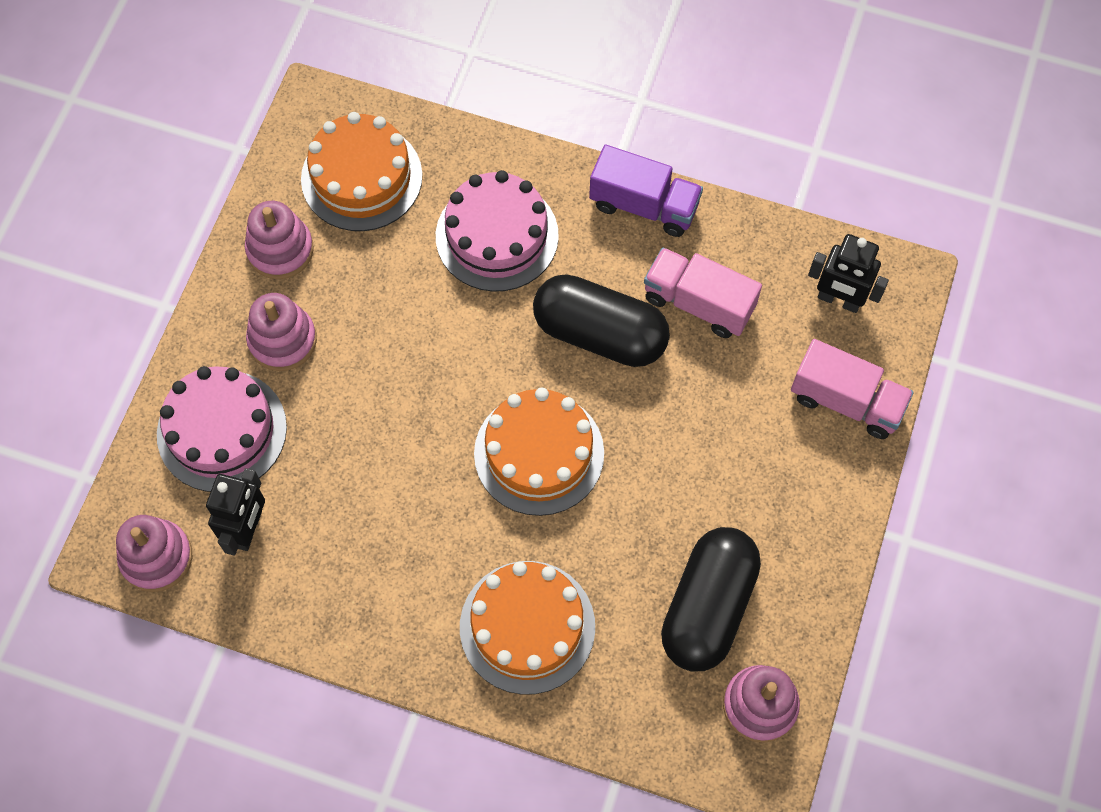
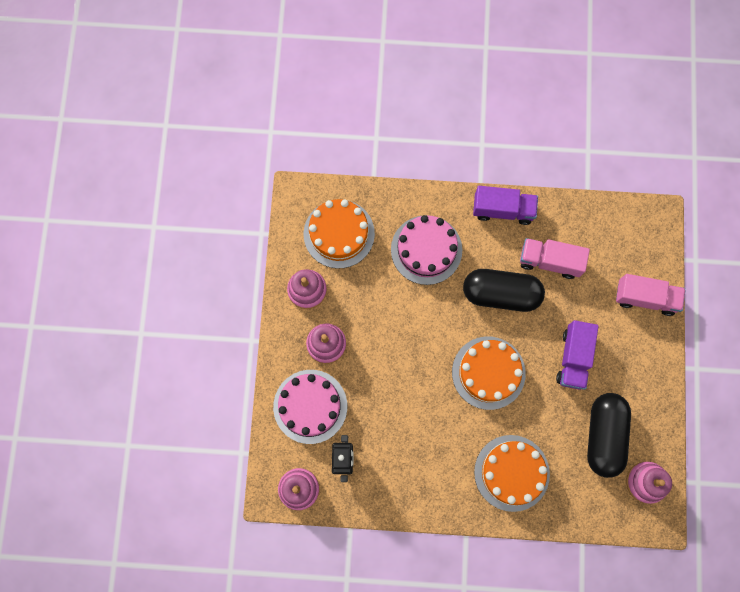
camera: 15 degrees left, 10 degrees up
black robot [808,234,889,313] -> none
none -> purple truck [556,320,599,390]

